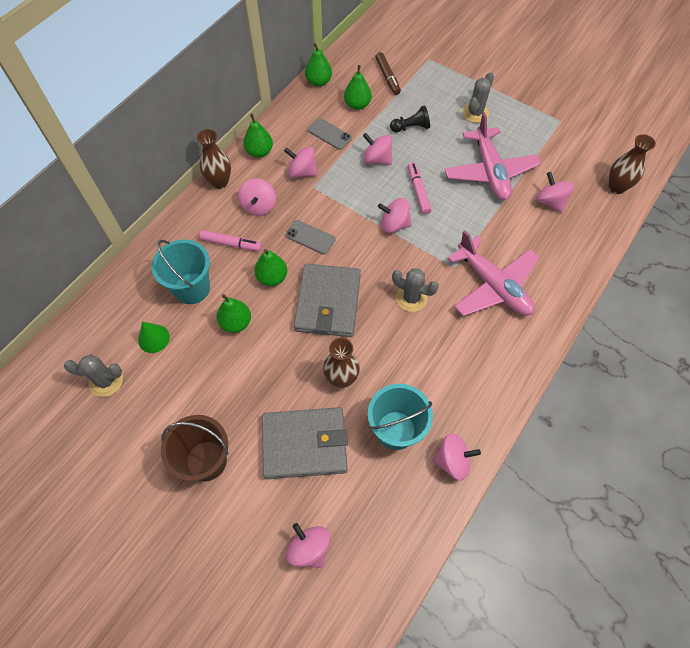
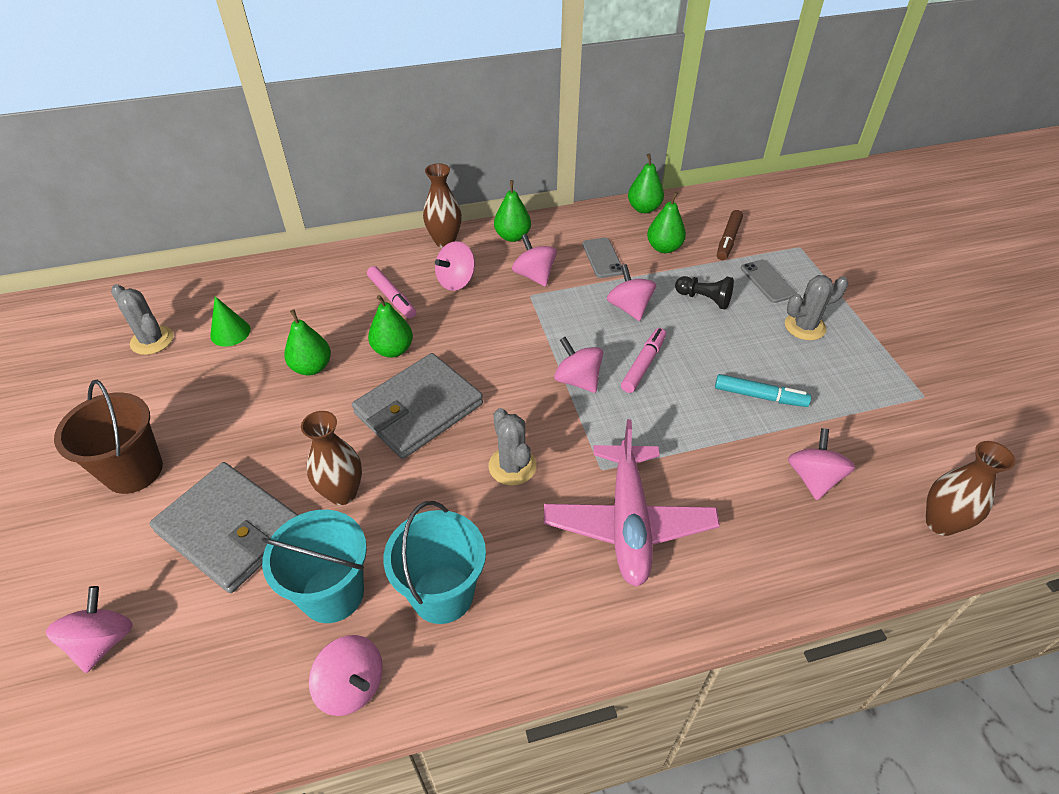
camera: 40 degrees right, 15 degrees down
turquoise bucket [151,240,210,304] -> turquoise bucket moved to [383,501,486,624]
grey phone [285,220,335,255] -> grey phone moved to [741,260,797,303]
pink plane [445,112,541,200] -> turquoise marker [715,374,811,407]

